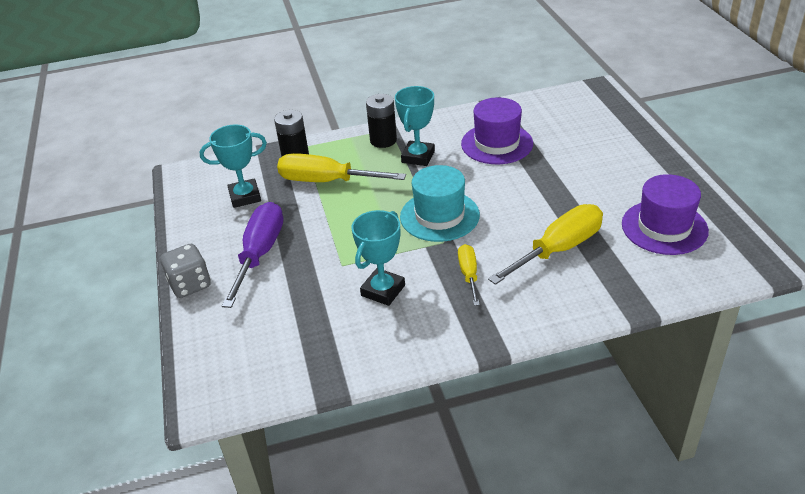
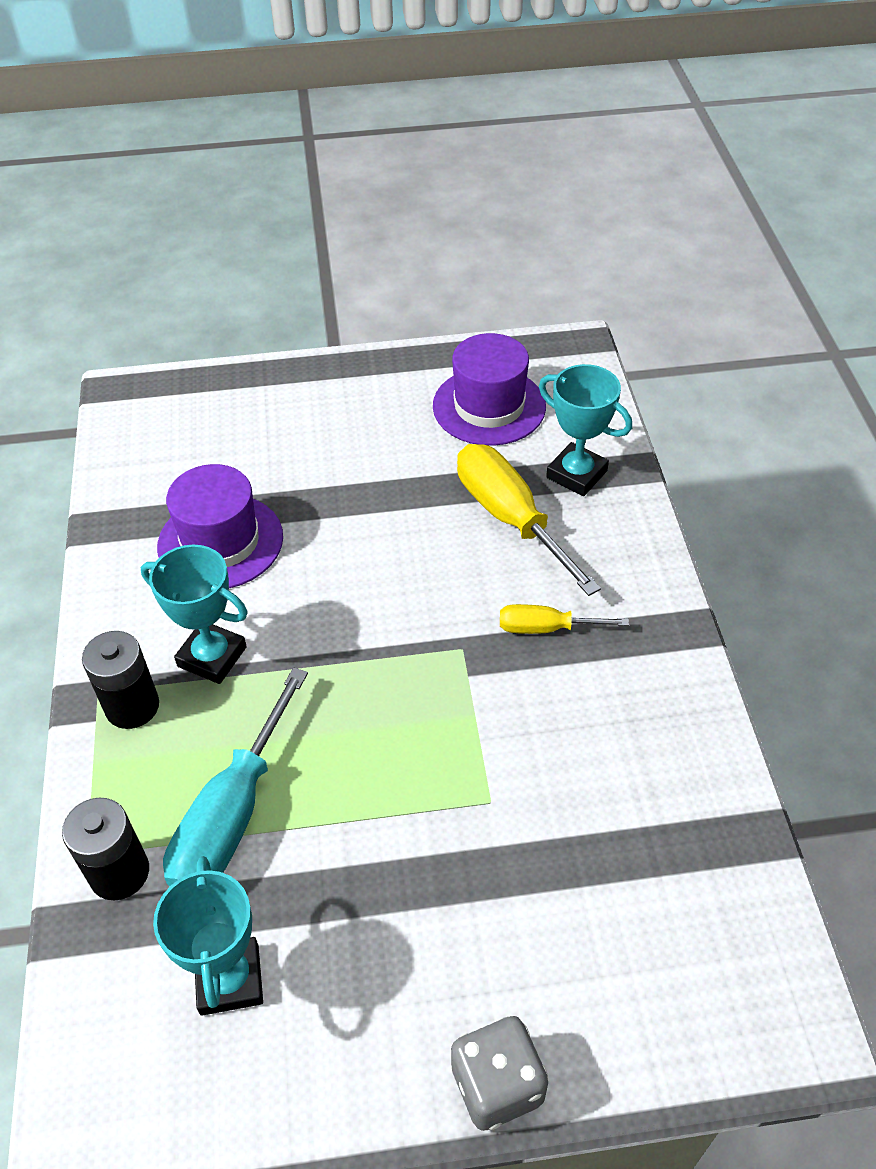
camera: 85 degrees left, 10 degrees up
purple screwdriver [222,202,283,308] -> none
yellow screwdriver [277,153,406,182] -> turquoise screwdriver [163,667,308,886]
turquoise trophy [352,210,405,306] -> turquoise trophy moved to [539,364,632,496]
turquoise hat [400,165,480,242] -> none

